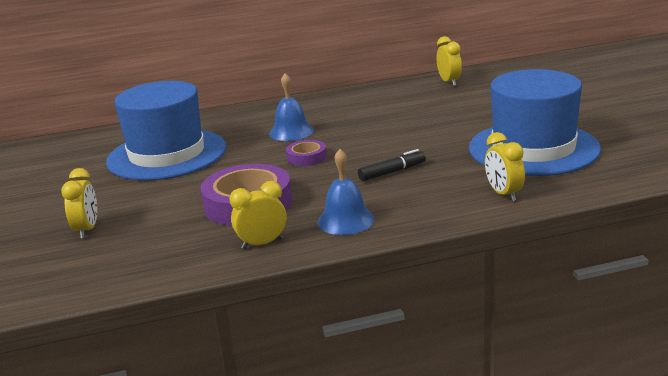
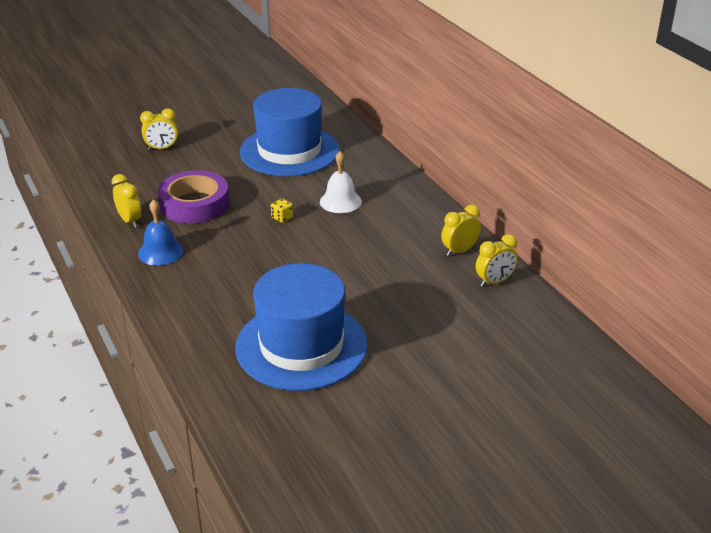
camera: 75 degrees right, 10 degrees up
blue bell [269,73,314,141] -> white bell [320,151,362,213]
purple tape [286,140,327,166] -> yellow dice [271,199,293,223]
black marker [358,149,426,181] -> none
yellow clock [485,132,525,201] -> yellow clock moved to [441,205,481,256]

